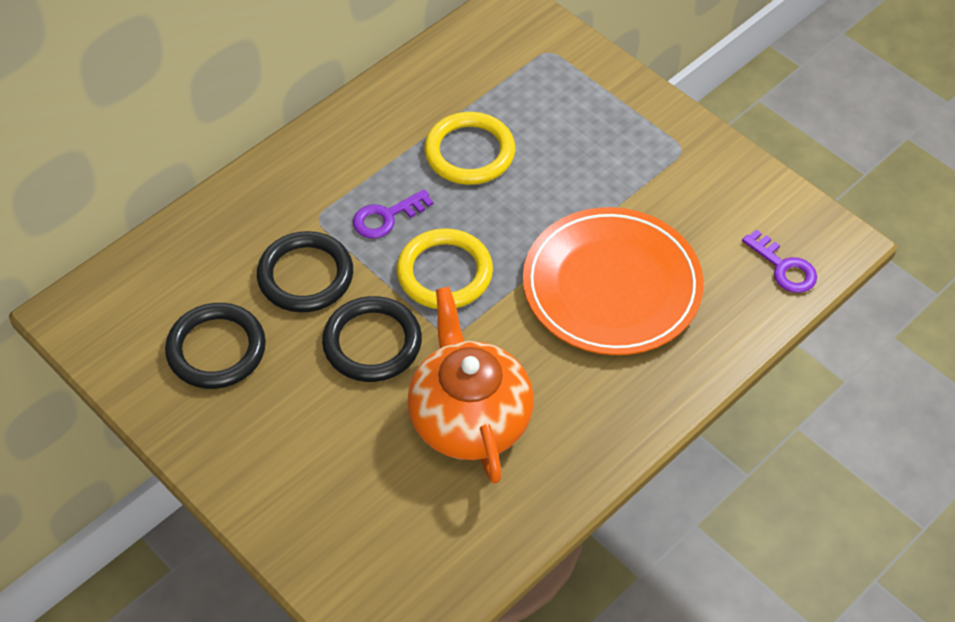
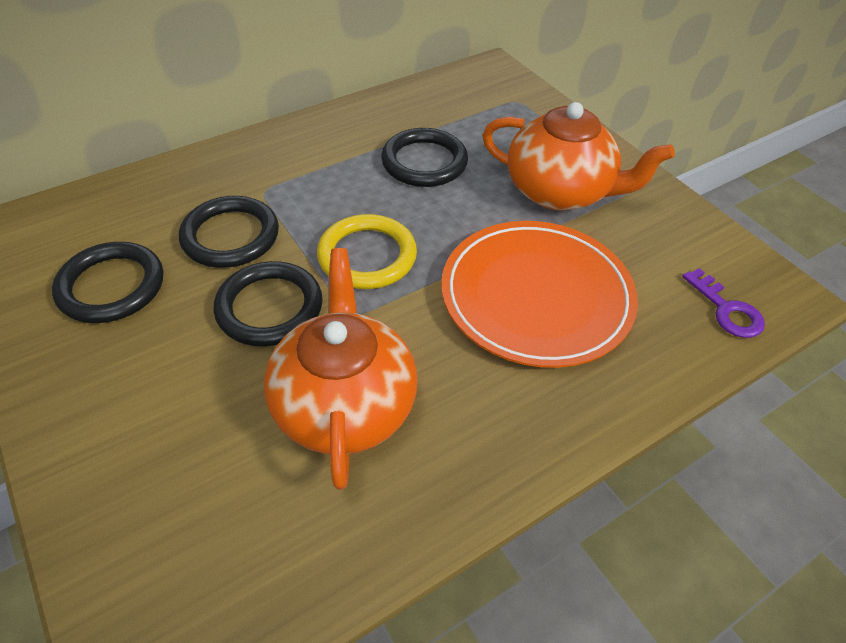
camera: 10 degrees right, 5 degrees down
purple key [353,189,433,239] -> none
yellow ring [424,112,515,185] -> black ring [381,128,468,187]
none -> orange teapot [482,102,675,211]

